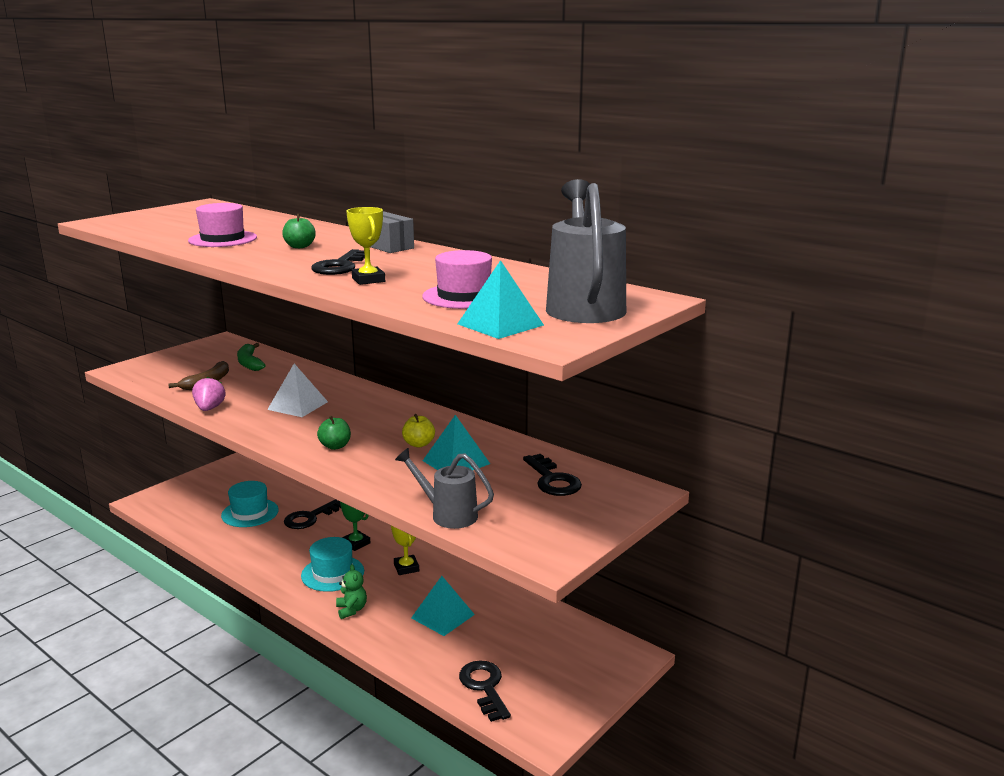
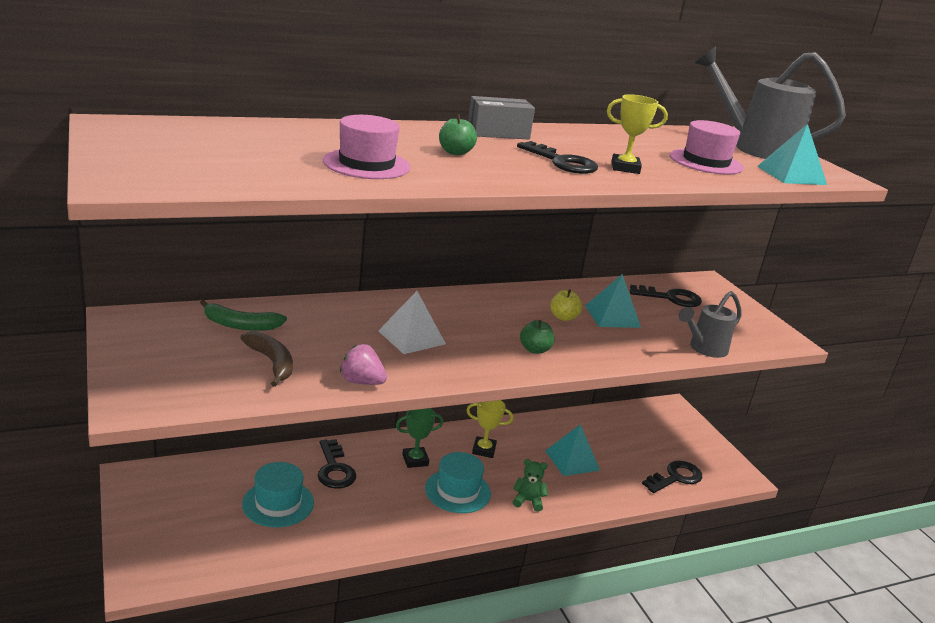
camera: 65 degrees left, 5 degrees up
black key [459,660,511,722] -> black key turned 135 degrees clockwise [642,460,702,493]

